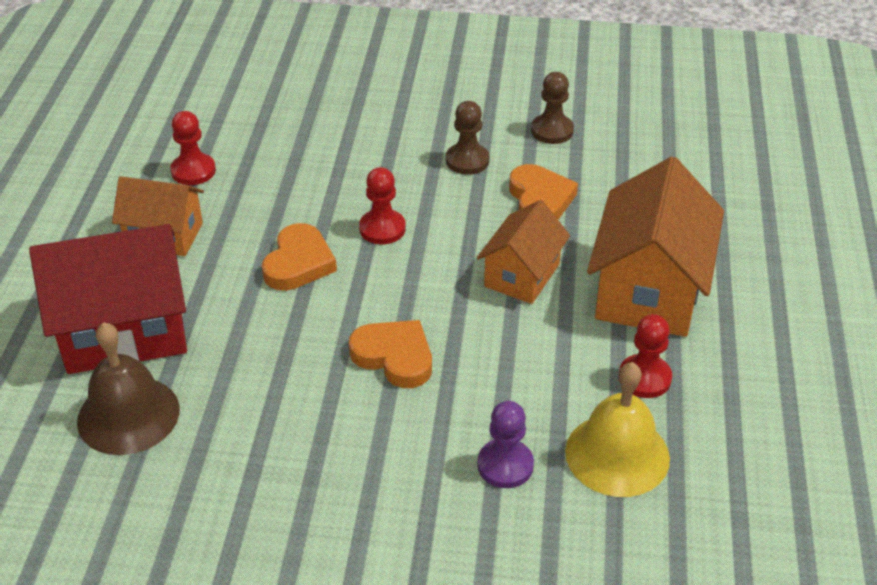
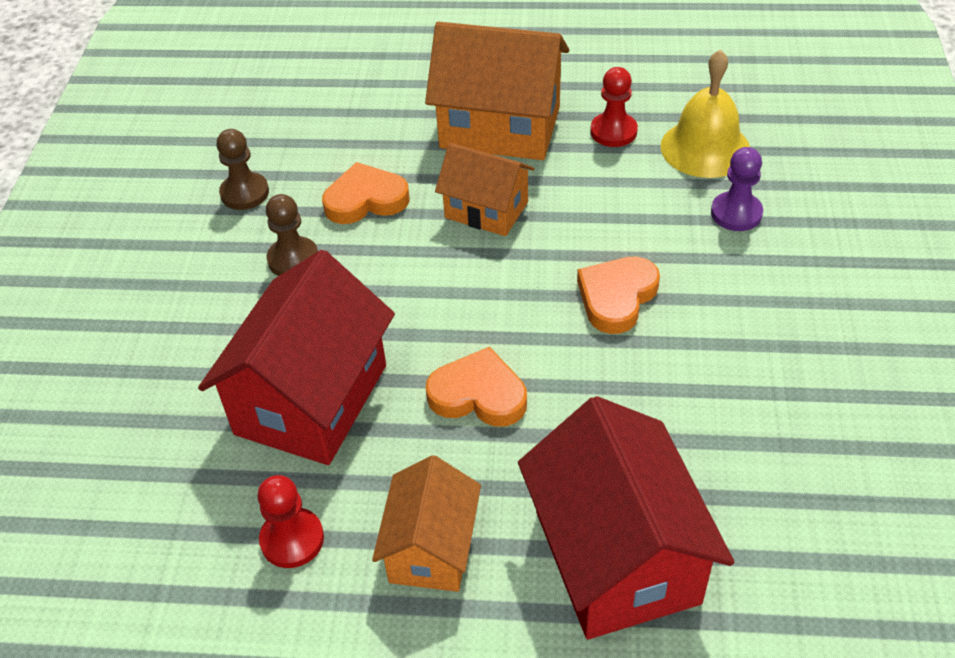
camera: 90 degrees left, 5 degrees up
brown bell [77,322,179,455] -> none
red pawn [359,167,406,244] -> none
none -> red house [198,250,395,465]

